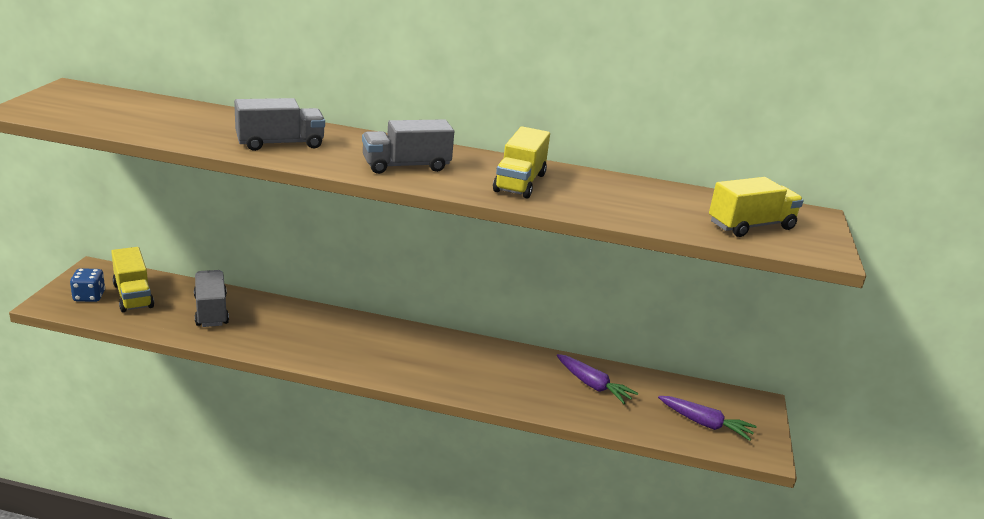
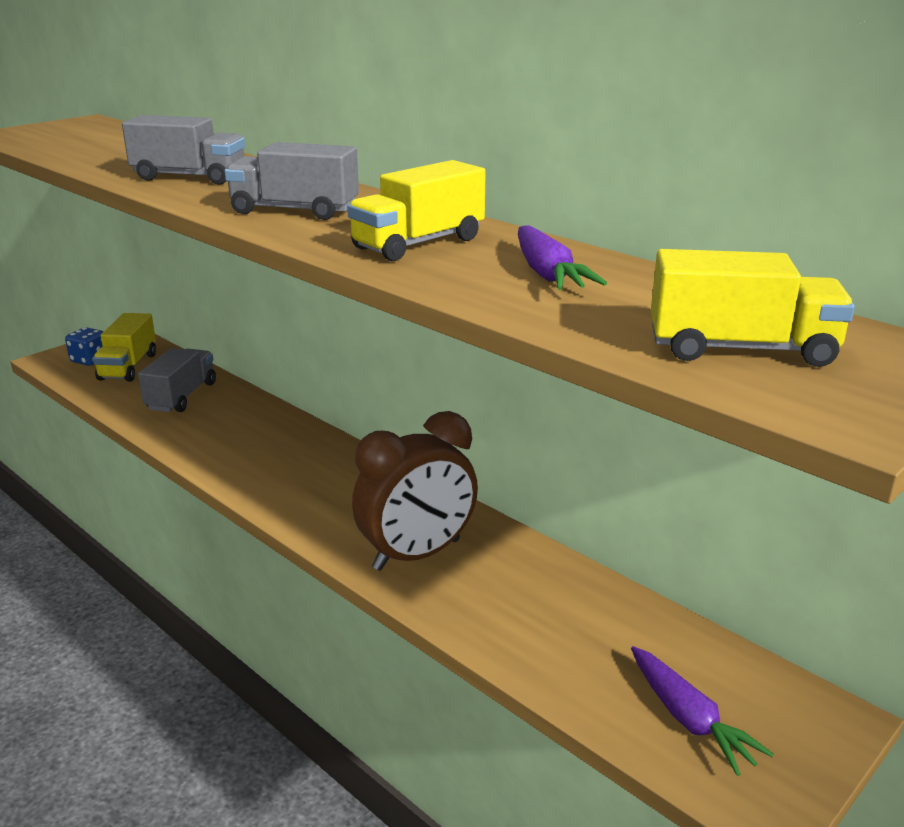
camera: 35 degrees right, 0 degrees up
purple carrot [557,354,638,404] -> purple carrot moved to [518,225,607,290]
none -> brown clock [352,411,478,571]

